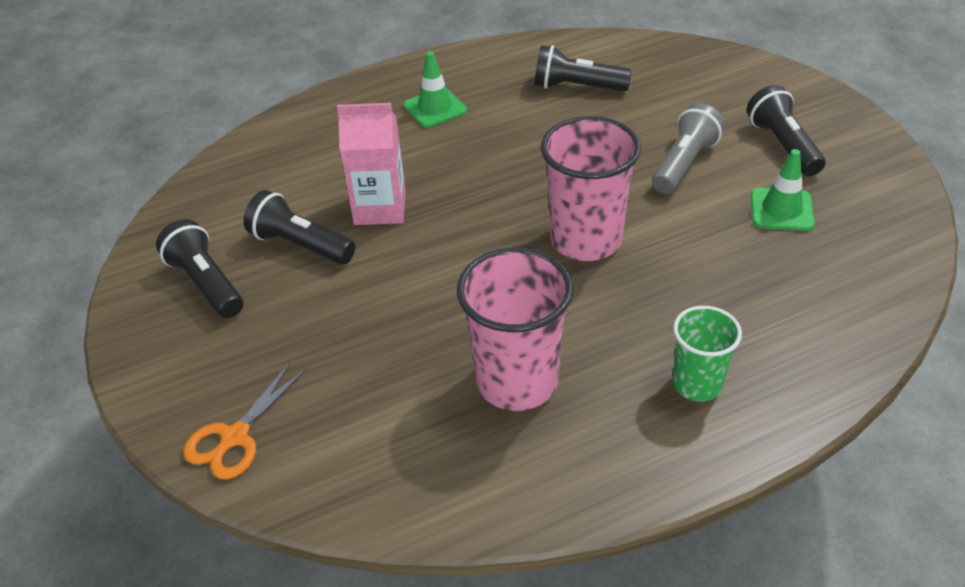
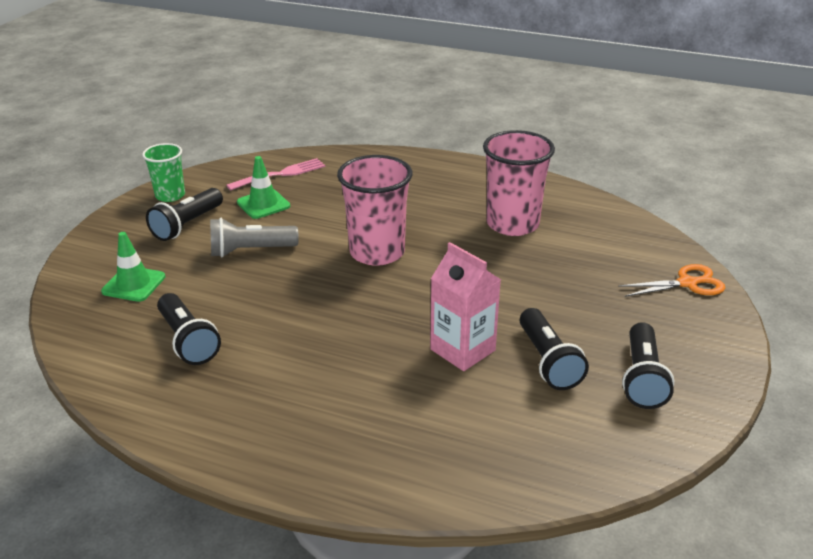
camera: 135 degrees left, 10 degrees down
green traffic cone [403,52,467,128] -> green traffic cone moved to [101,232,165,302]
green cup [673,306,742,402] -> green cup moved to [142,143,185,202]
none -> pink fork [226,158,325,190]

